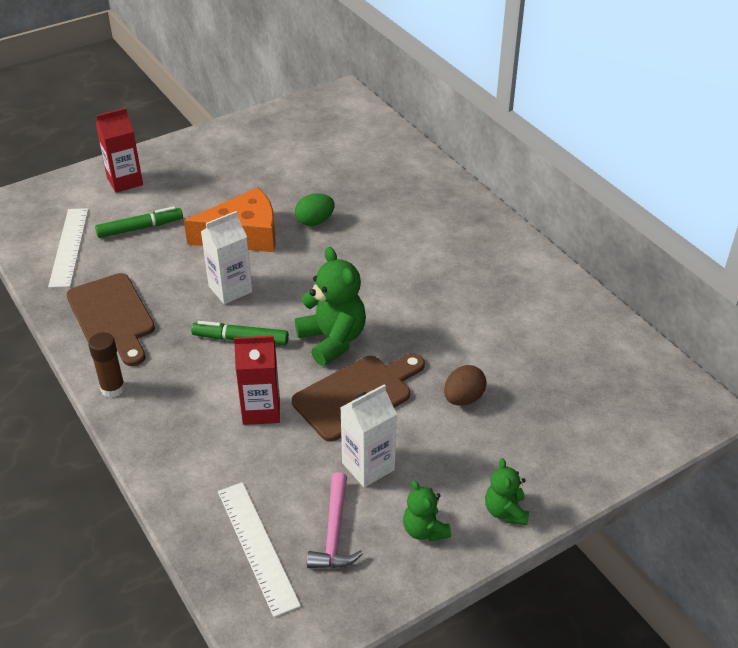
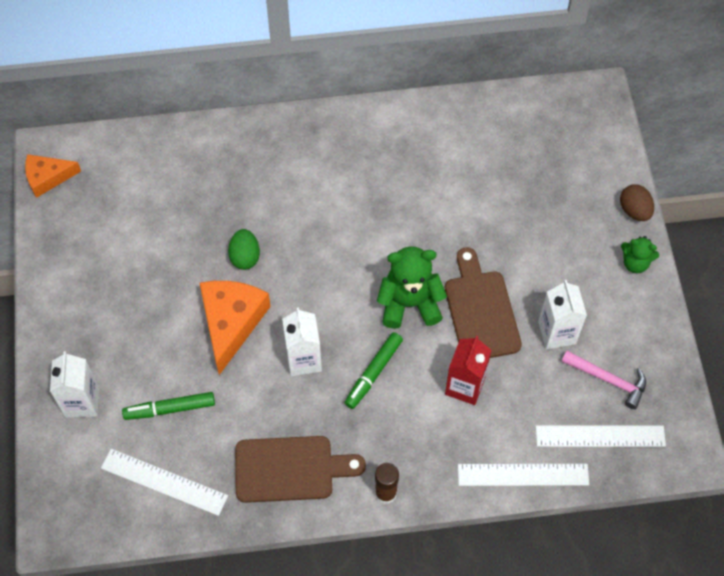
camera: 65 degrees left, 20 degrees up
green marker [95,206,183,238] -> green marker turned 105 degrees counterclockwise [122,392,215,420]
red carton [96,108,143,193] -> white carton [50,351,99,417]
green teddy bear [403,480,451,541] -> none
brown egg [444,365,487,406] -> brown egg moved to [620,184,654,221]
none -> orange cheese [25,154,81,198]
none -> white ruler [458,464,589,486]

